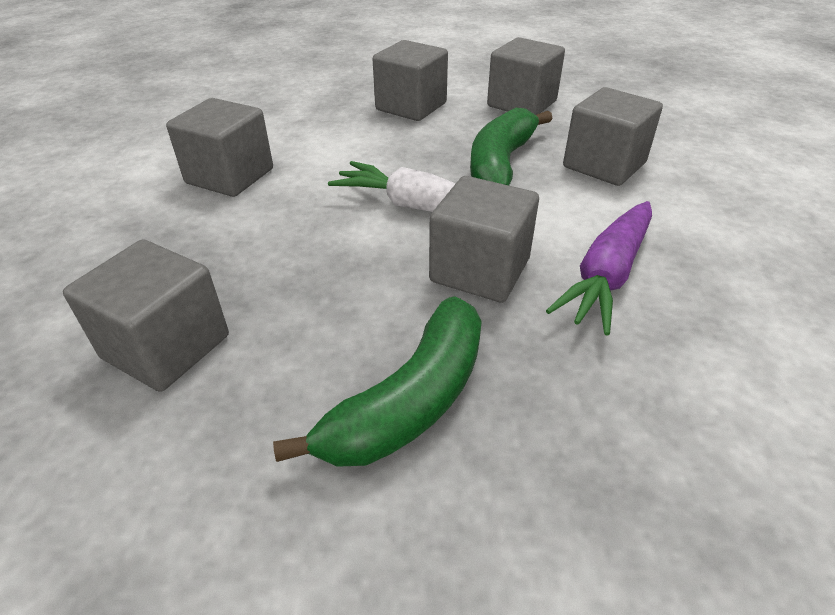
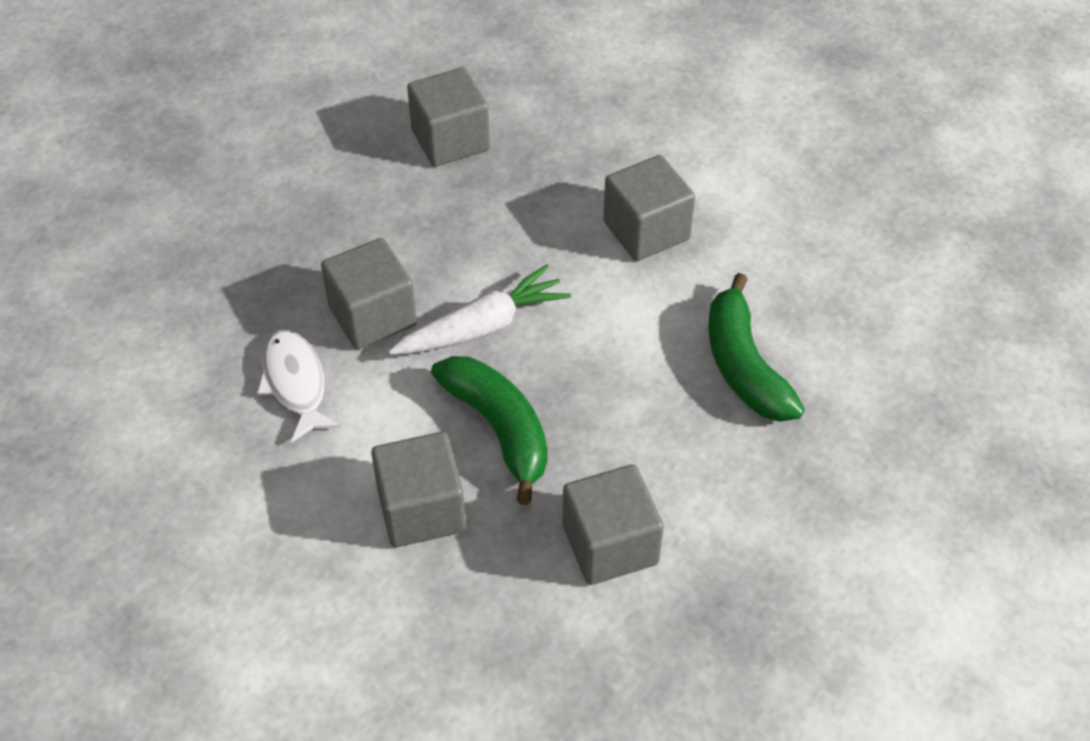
camera: 125 degrees right, 10 degrees up
green banana [273,296,482,467] -> green banana moved to [708,273,805,422]
grey cube [373,40,448,121] -> none
purple carrot [546,201,652,336] -> white fish [257,329,341,443]

